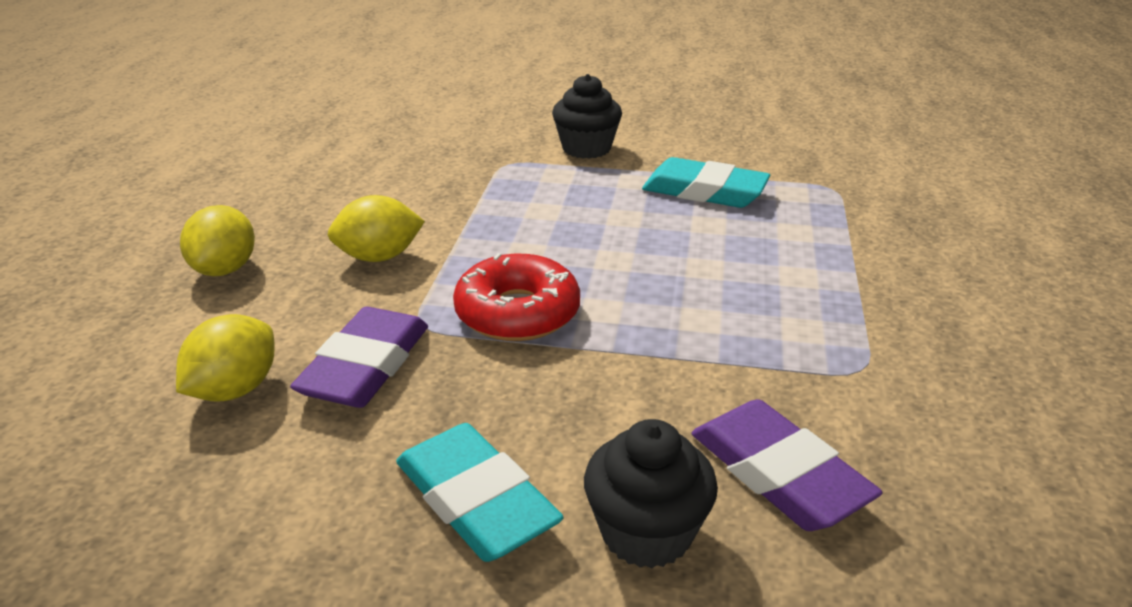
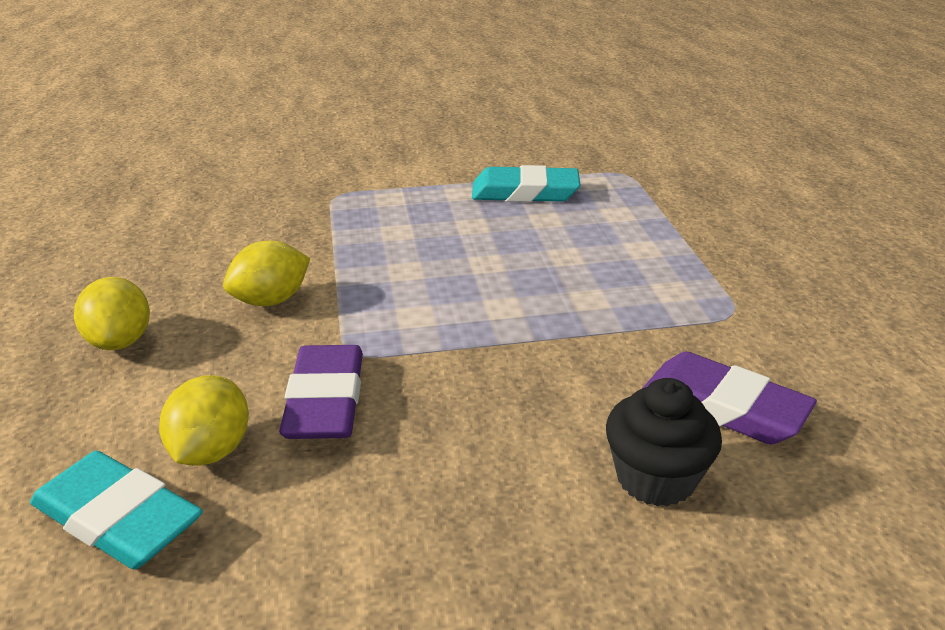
camera: 20 degrees left, 0 degrees up
turquoise eraser [396,423,564,562] -> turquoise eraser moved to [30,451,203,569]
red donut [453,253,580,341] -> none
black cupcake [552,74,622,159] -> none

